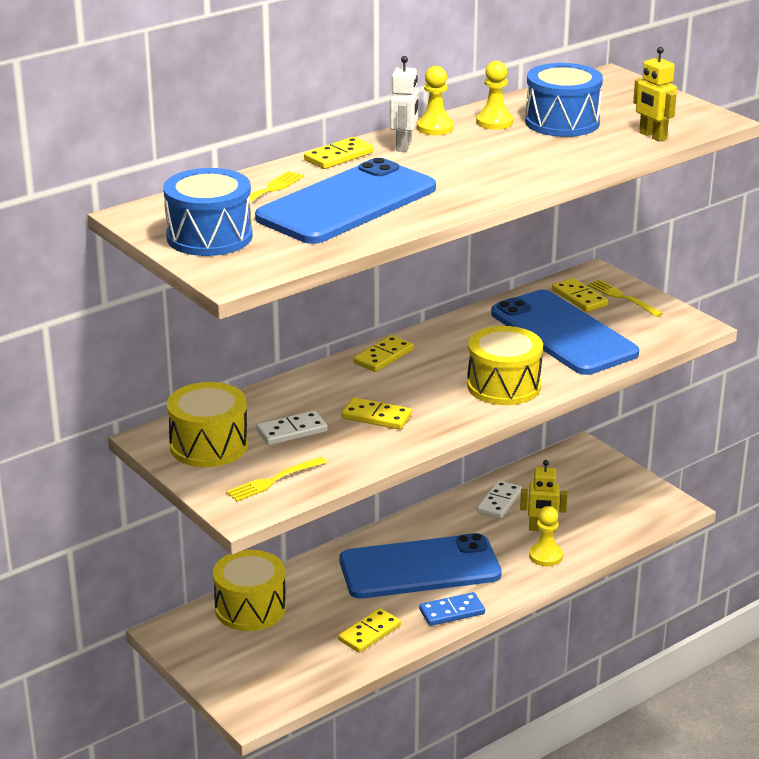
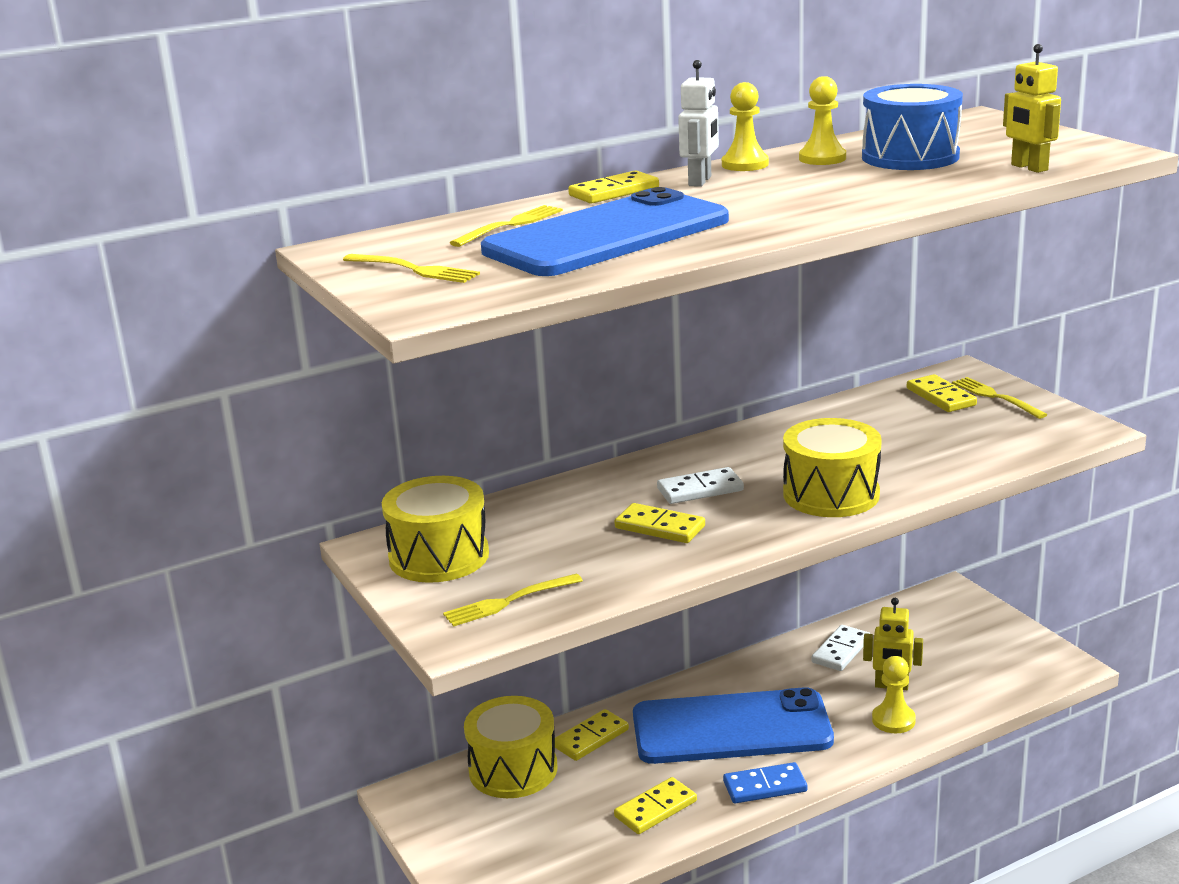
camera: 10 degrees right, 5 degrees down
blue drum [163,168,253,256] -> yellow fork [343,254,480,283]
white domino [256,411,328,445] -> white domino moved to [657,467,744,504]
yellow domino [353,335,414,372] -> yellow domino moved to [555,709,629,761]
blue phone [491,290,639,375] -> none

